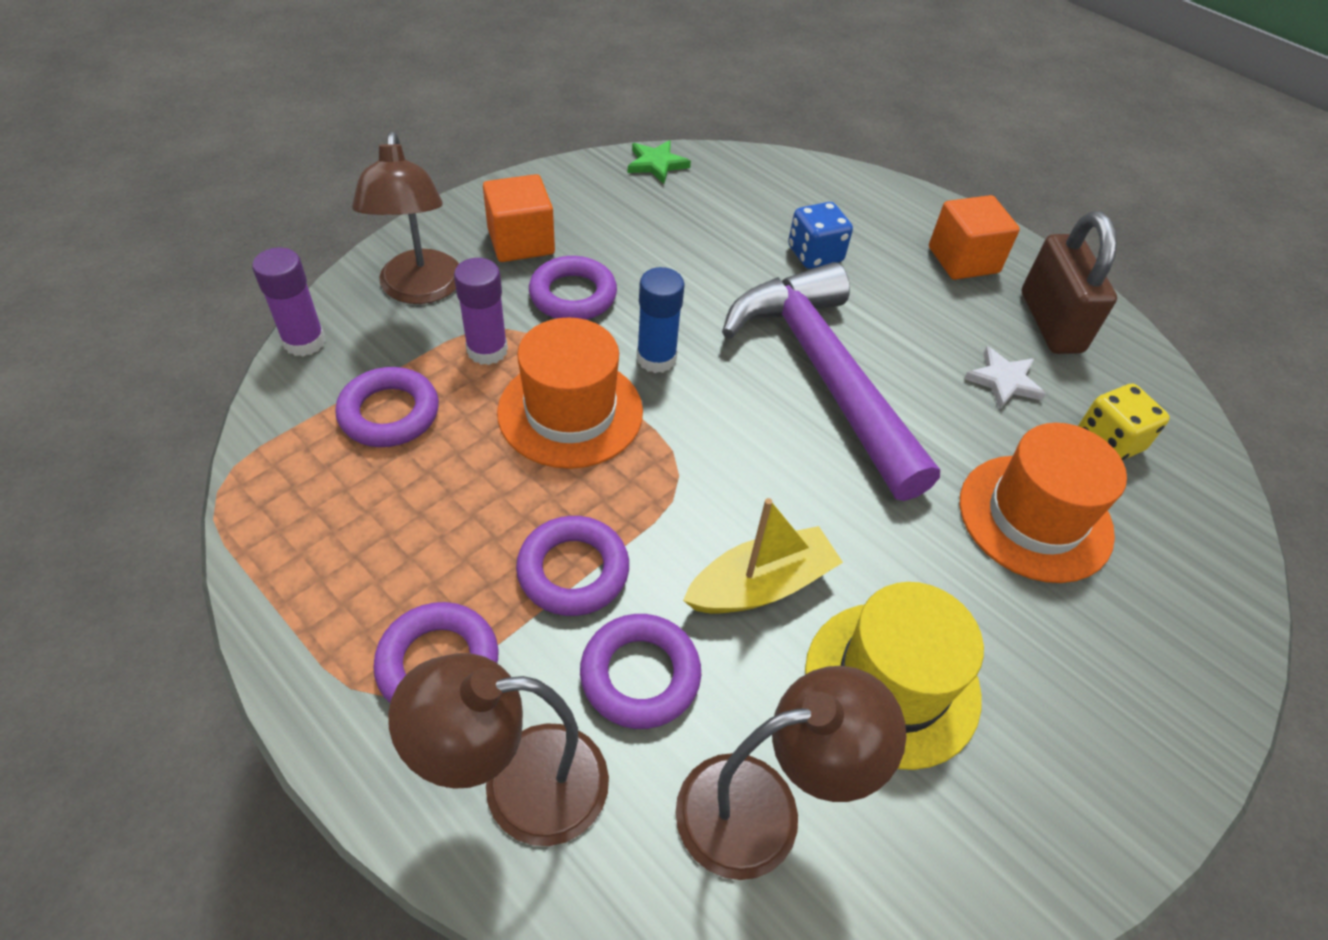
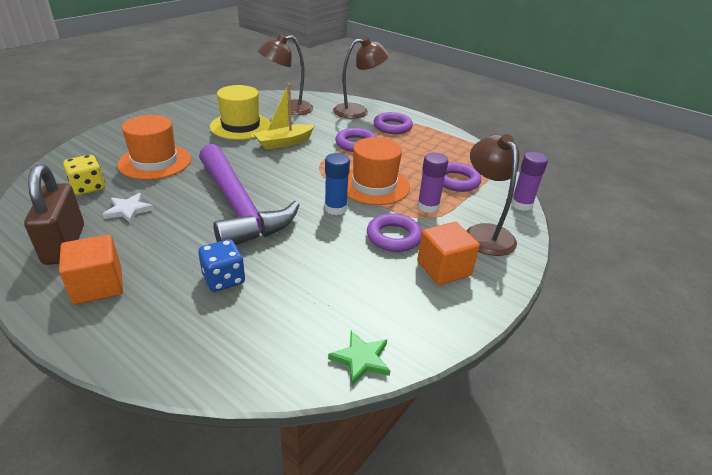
camera: 175 degrees right, 15 degrees down
purple ring [580,614,701,729] -> none

